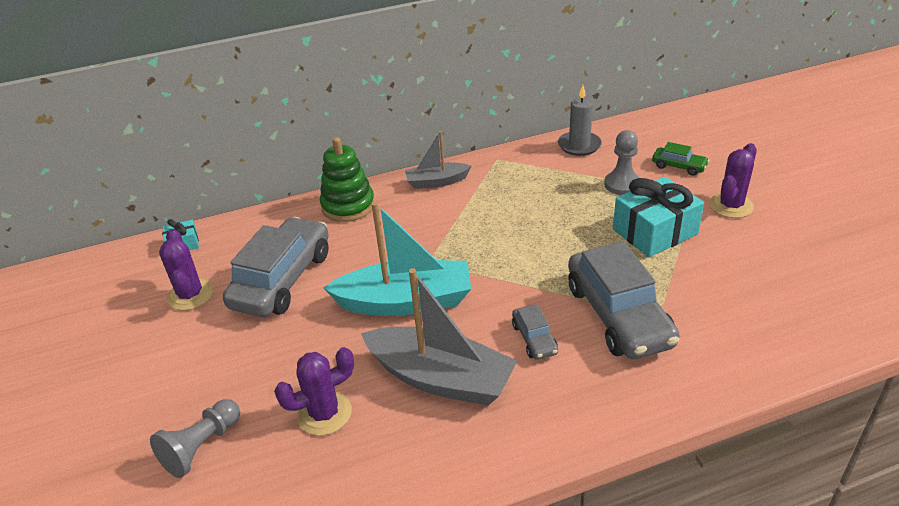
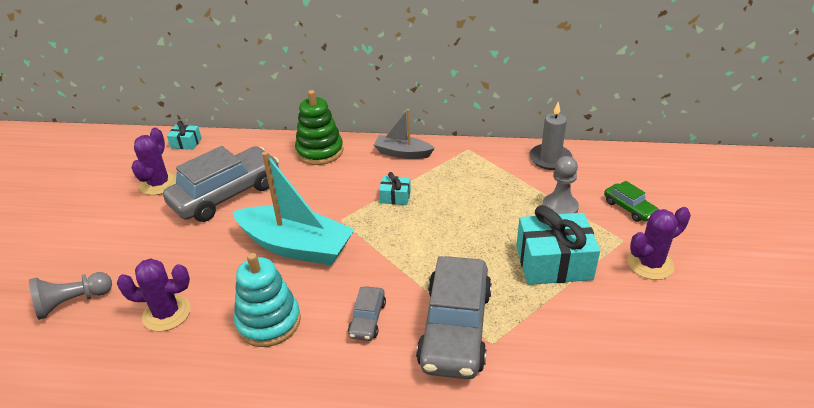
camera: 25 degrees right, 0 degrees up
grey boat [361,268,517,406] -> turquoise stacking toy [234,253,301,347]
none -> turquoise gift [379,172,411,205]

